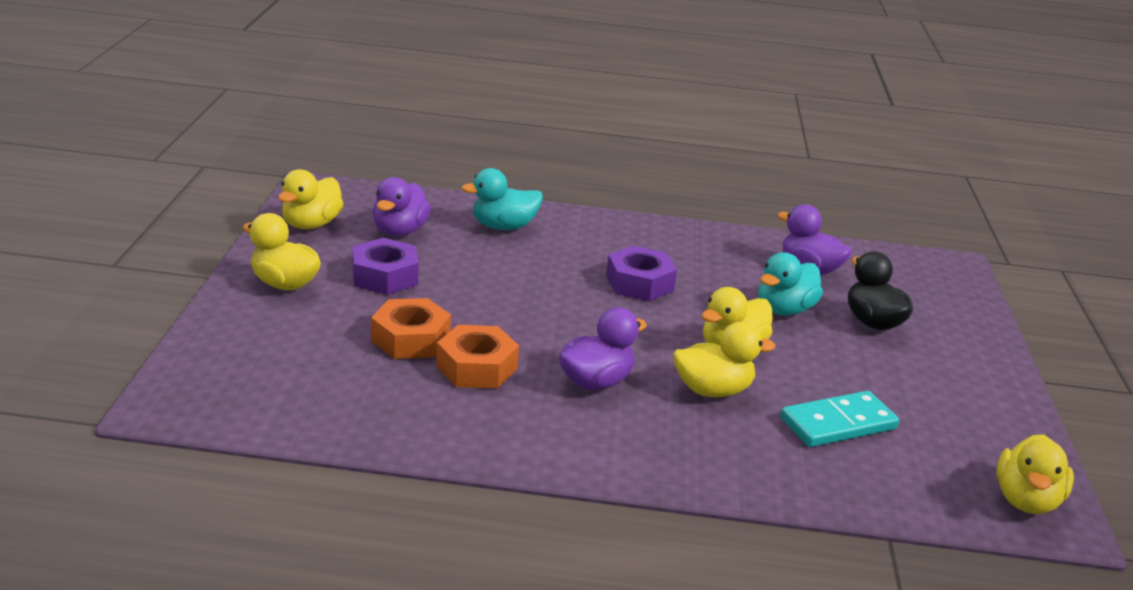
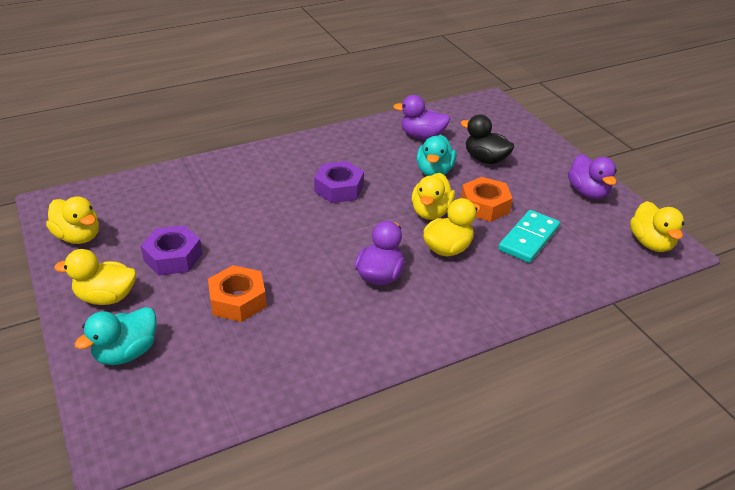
camera: 30 degrees left, 10 degrees up
yellow duck [278,169,344,229] -> yellow duck turned 45 degrees counterclockwise [46,196,99,244]
purple duck [373,177,431,236] -> purple duck moved to [568,154,617,199]
orange nut [436,325,519,388] -> orange nut moved to [461,177,513,222]
turquoise duck [461,168,543,230] -> turquoise duck moved to [75,307,156,365]

